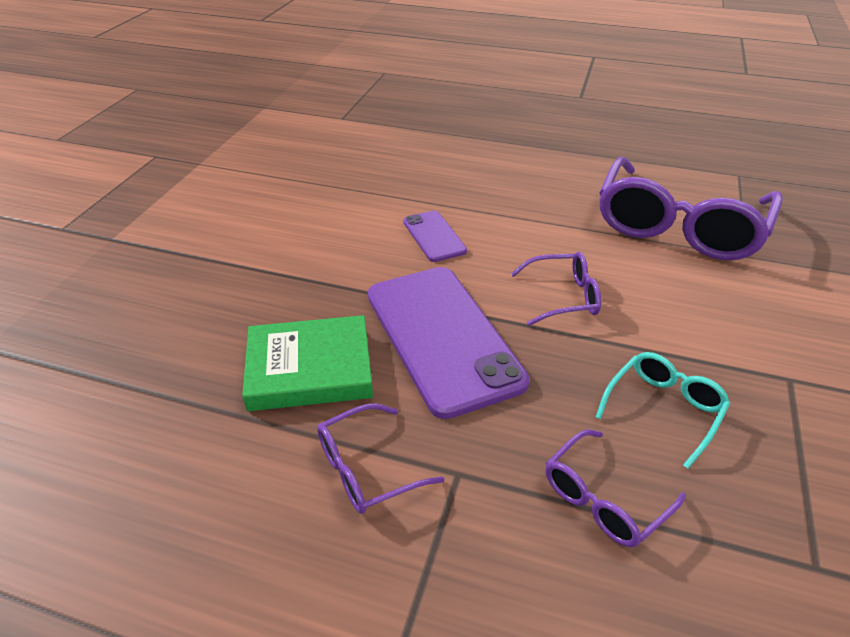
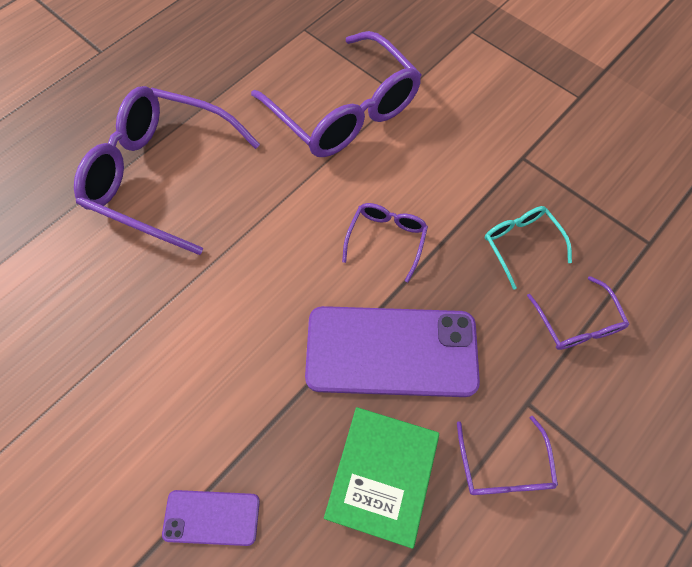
camera: 65 degrees left, 25 degrees up
purple phone [403,211,467,262] -> purple phone moved to [162,490,260,546]
none -> purple glasses [74,86,260,255]

